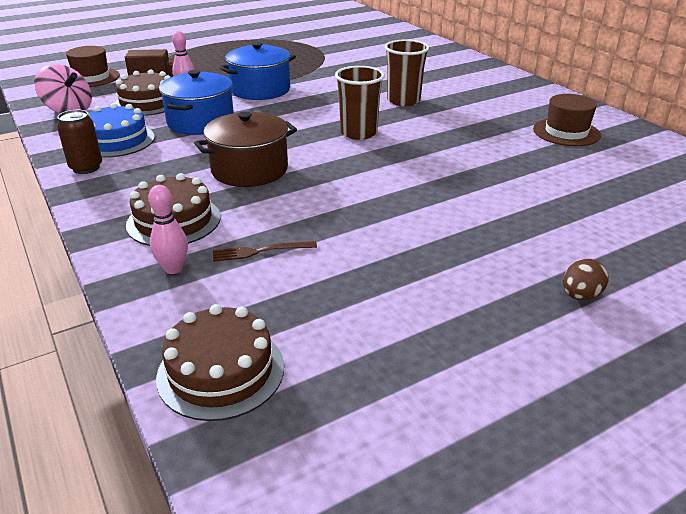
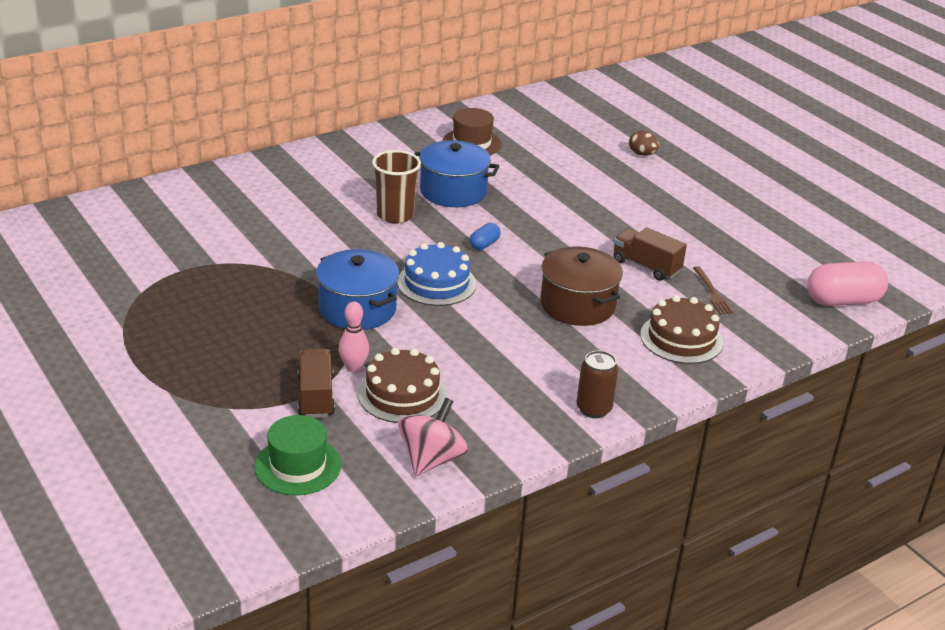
camera: 95 degrees left, 0 degrees up
brown hat [66,46,120,87] -> green hat [254,415,341,496]
blue cake [88,103,155,158] -> blue cake moved to [397,242,476,306]
pink bowling pin [148,185,188,274] -> none
brown cake [156,304,284,421] -> pink capsule [807,261,888,306]
blue pot [159,70,234,135] -> blue pot moved to [414,140,499,207]
brown cup [335,66,385,140] -> blue capsule [470,223,501,250]
brown egg [563,259,608,300] -> brown egg moved to [629,131,659,156]
none -> brown truck [613,227,687,281]

